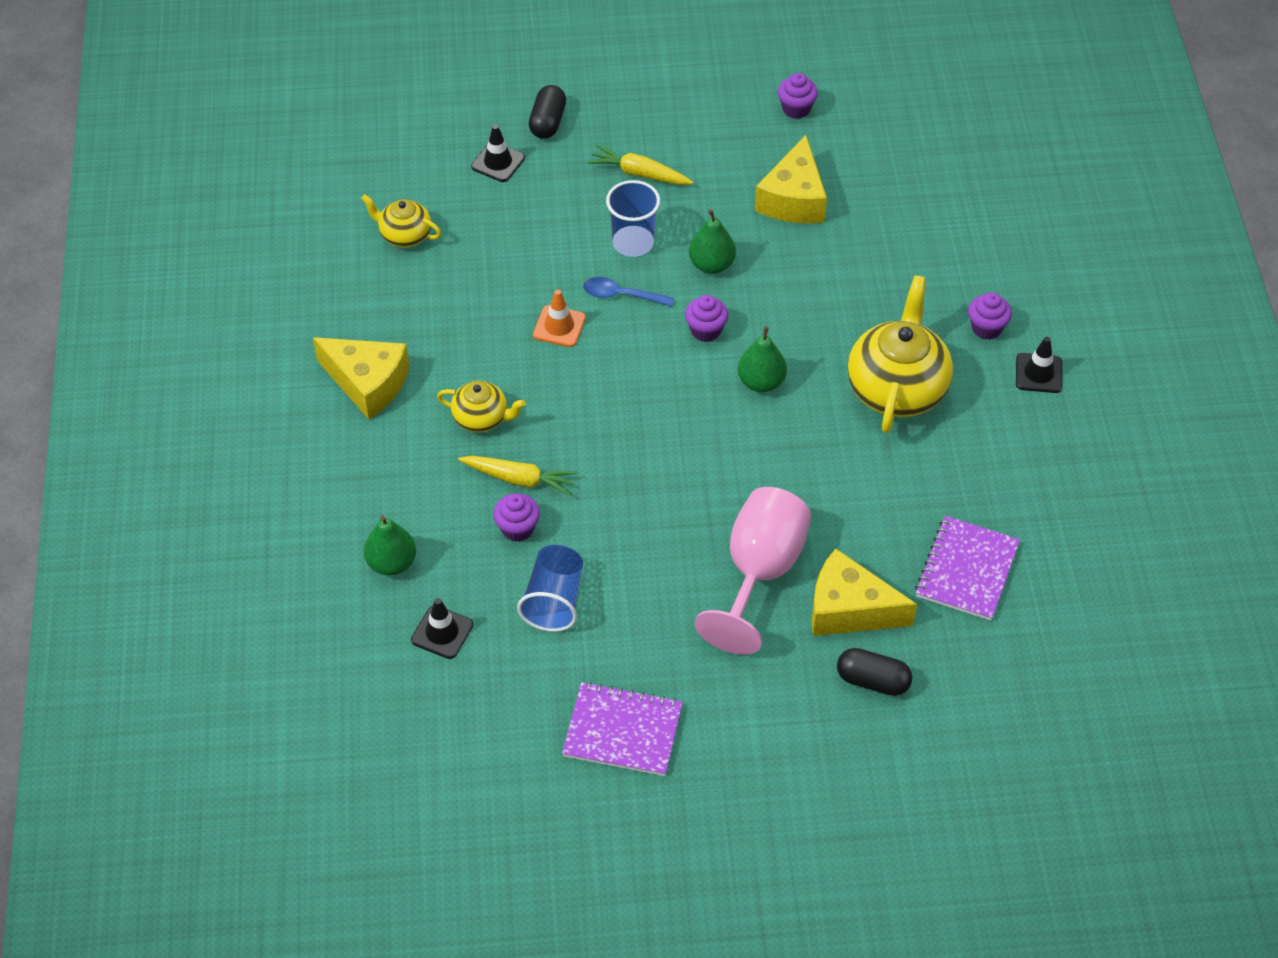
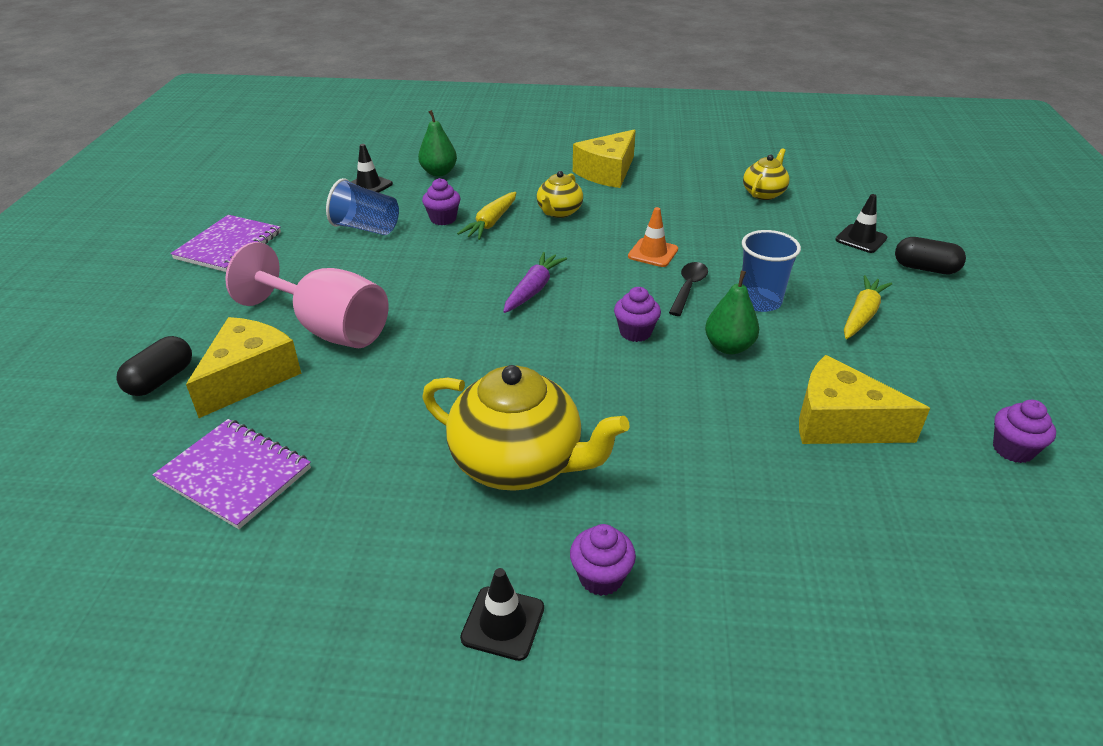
camera: 100 degrees right, 15 degrees down
blue spoon [583,277,674,307] -> black spoon [669,262,708,316]
green pear [738,326,787,392] -> none
none -> purple carrot [503,252,567,313]

